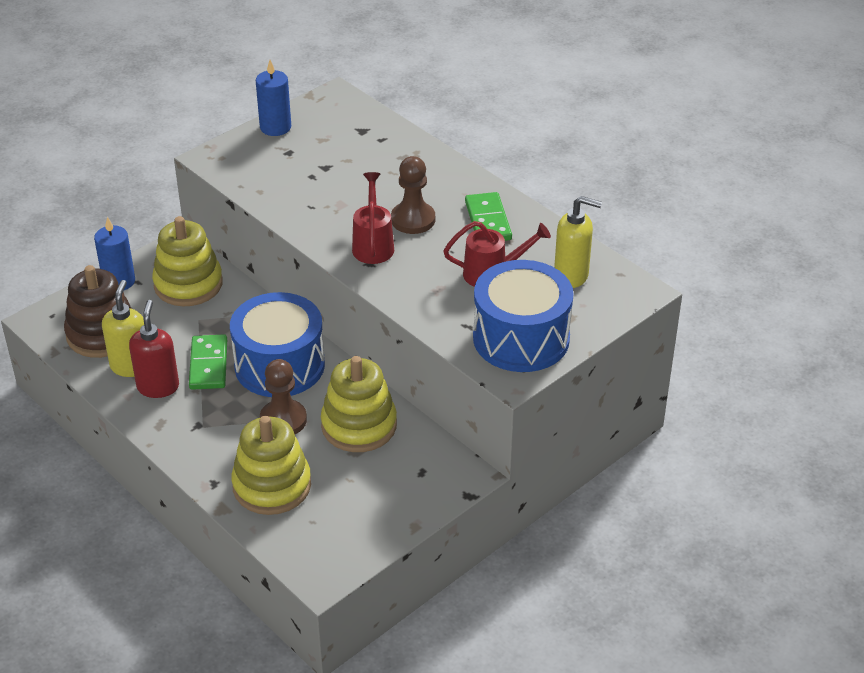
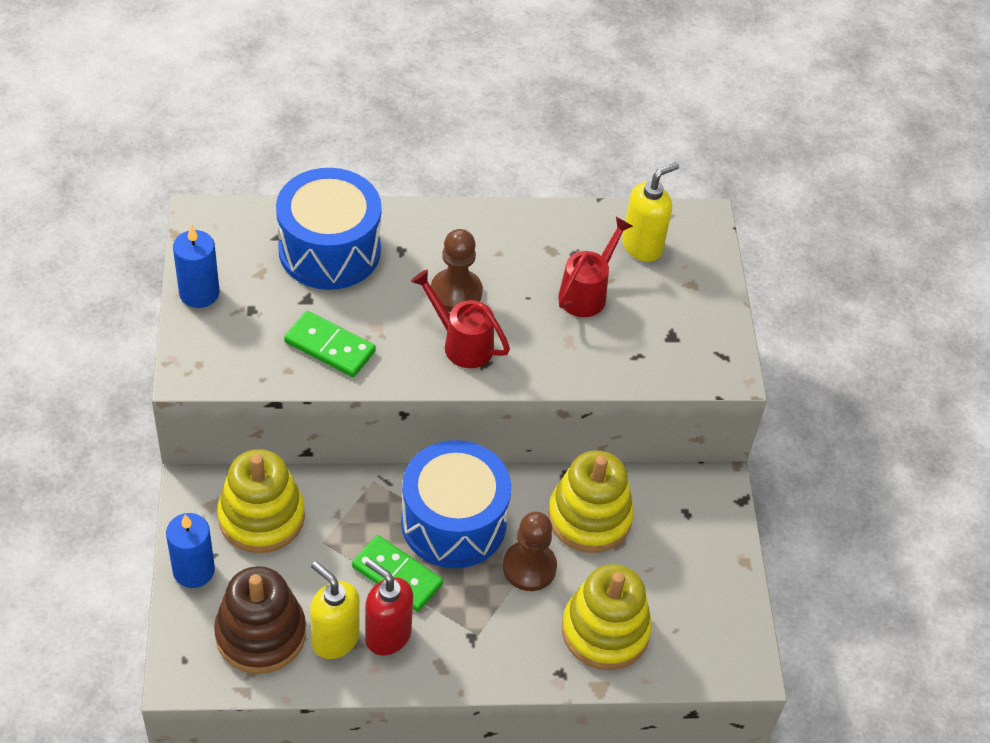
camera: 55 degrees left, 10 degrees up
green domino [465,192,512,241] -> green domino moved to [284,311,376,377]
blue drum [473,260,574,372] -> blue drum moved to [276,168,382,290]

